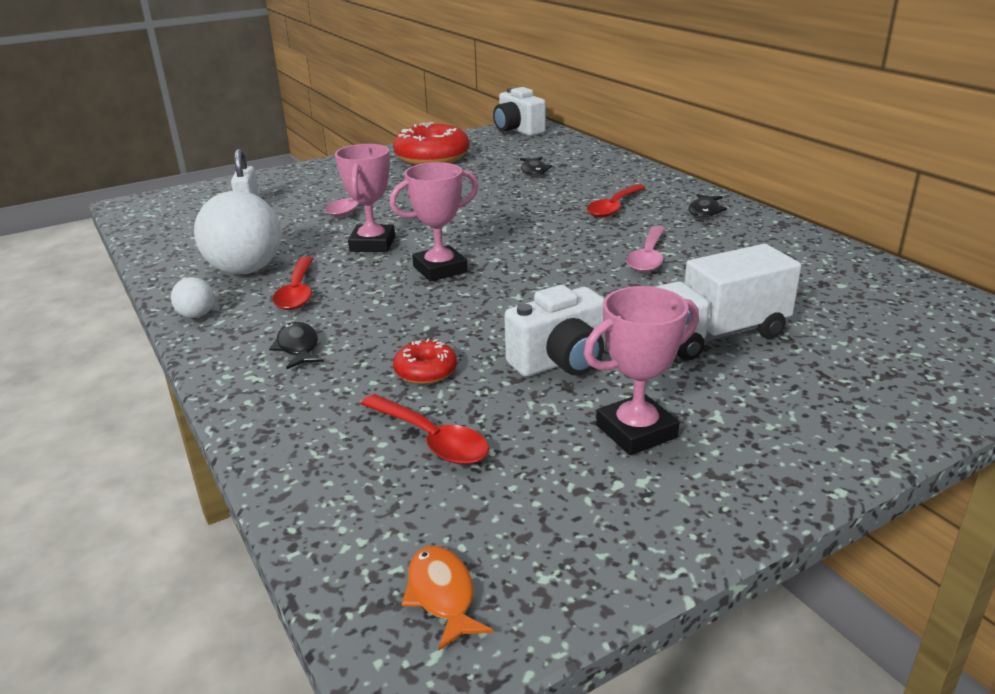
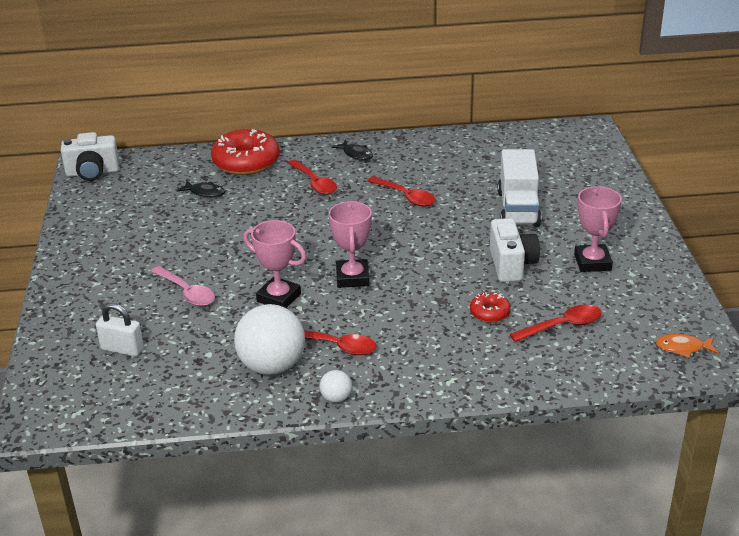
camera: 65 degrees left, 5 degrees up
black fish [269,322,324,369] -> none
red donut [393,122,470,165] -> red donut moved to [211,129,280,175]
pink spoon [626,226,665,272] -> red spoon [367,176,436,206]

